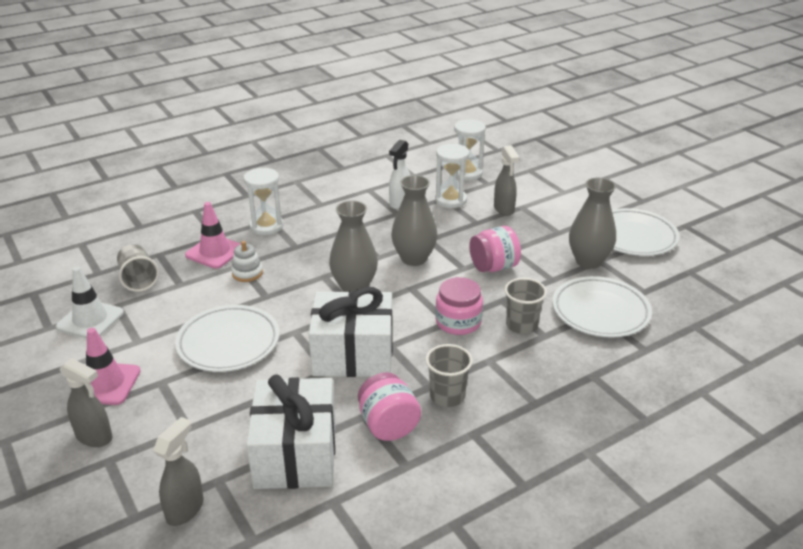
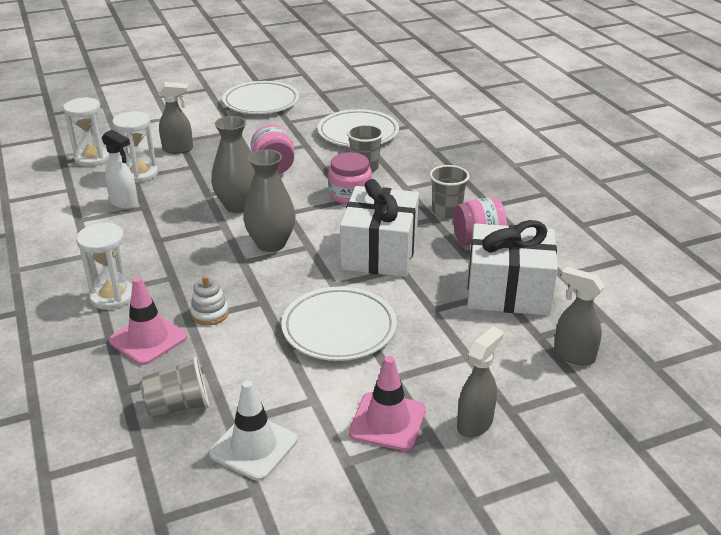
camera: 80 degrees left, 0 degrees up
grey vase [569,178,616,269] -> none

